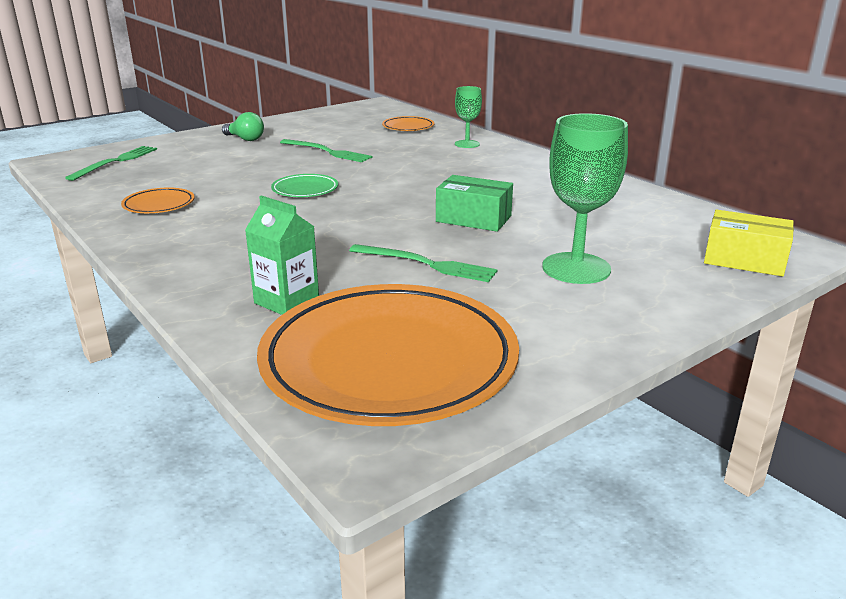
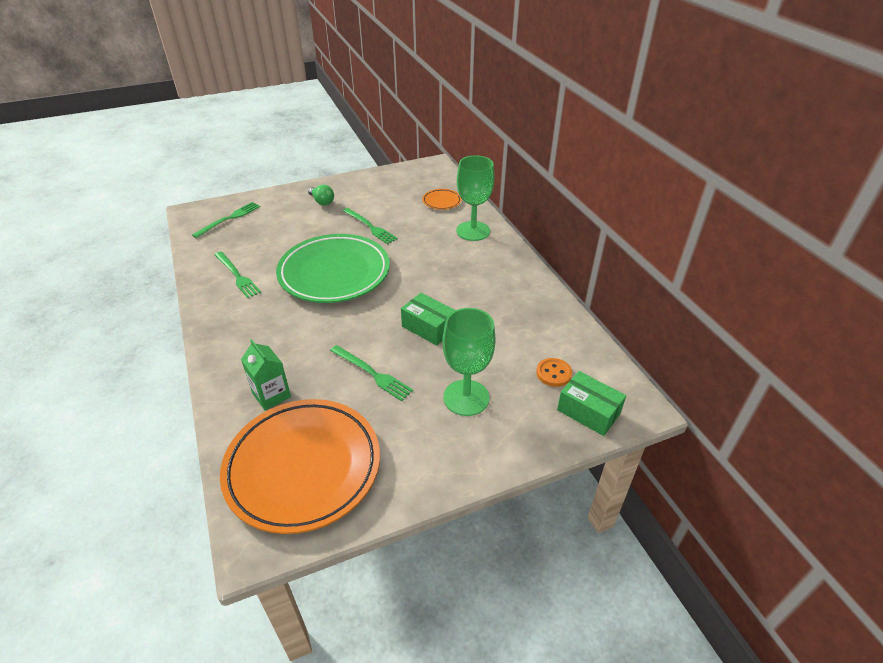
camera: 15 degrees right, 15 degrees up
orange plate [121,187,195,213] -> green fork [215,252,261,298]
green plate [271,174,338,197] -> green plate [276,234,390,303], size x2.43
green goblet [455,86,482,148] -> green goblet [456,155,494,241], size x1.79
yellow box [704,210,794,276] -> green box [557,371,626,436]
none -> orange button [536,358,572,387]

